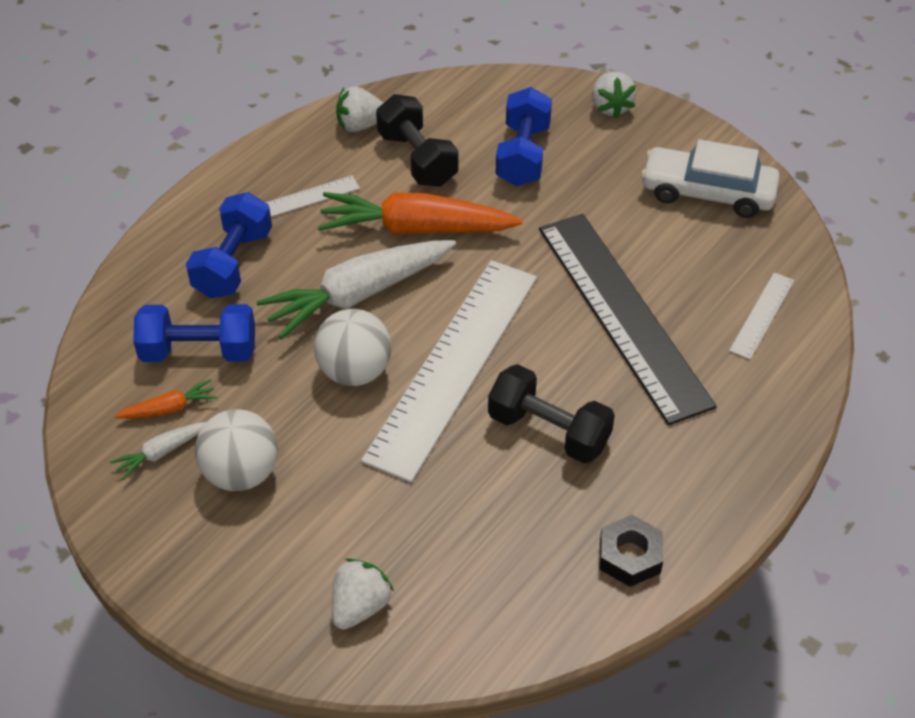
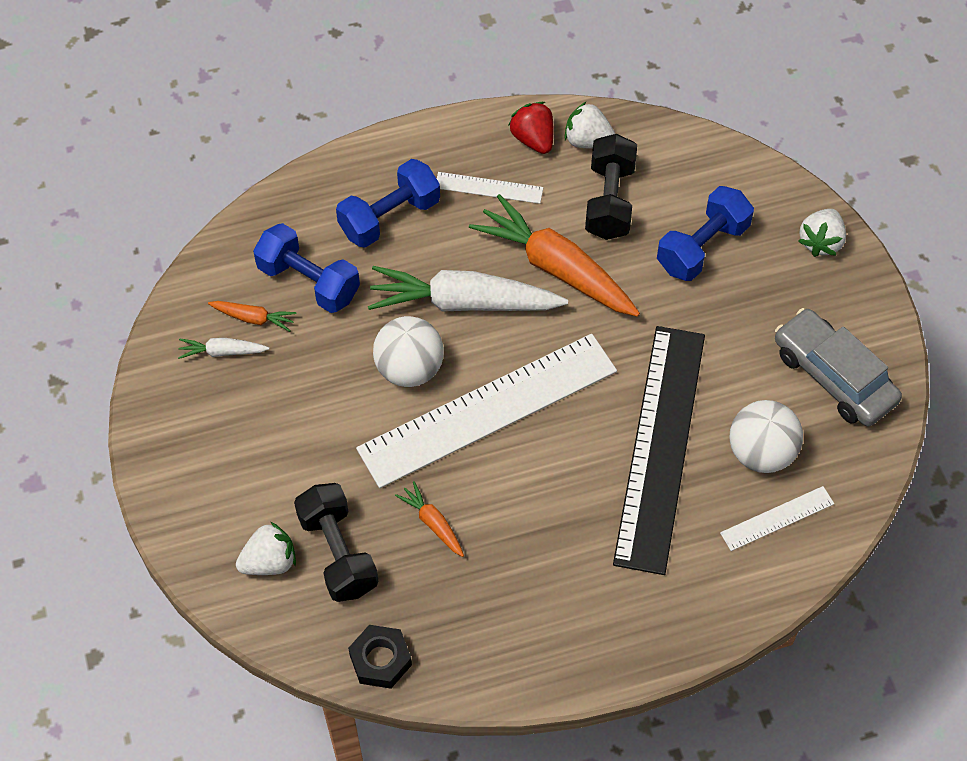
camera: 35 degrees right, 10 degrees up
white ball [195,409,278,491] -> white ball moved to [730,400,803,473]
black dumbbell [488,364,615,463] -> black dumbbell moved to [294,483,378,602]
black nut [600,515,663,587] -> black nut moved to [348,625,412,689]
white car [641,139,780,218] -> grey car [775,308,902,426]
none -> orange carrot [395,481,464,557]
none -> red strawberry [508,102,553,154]

